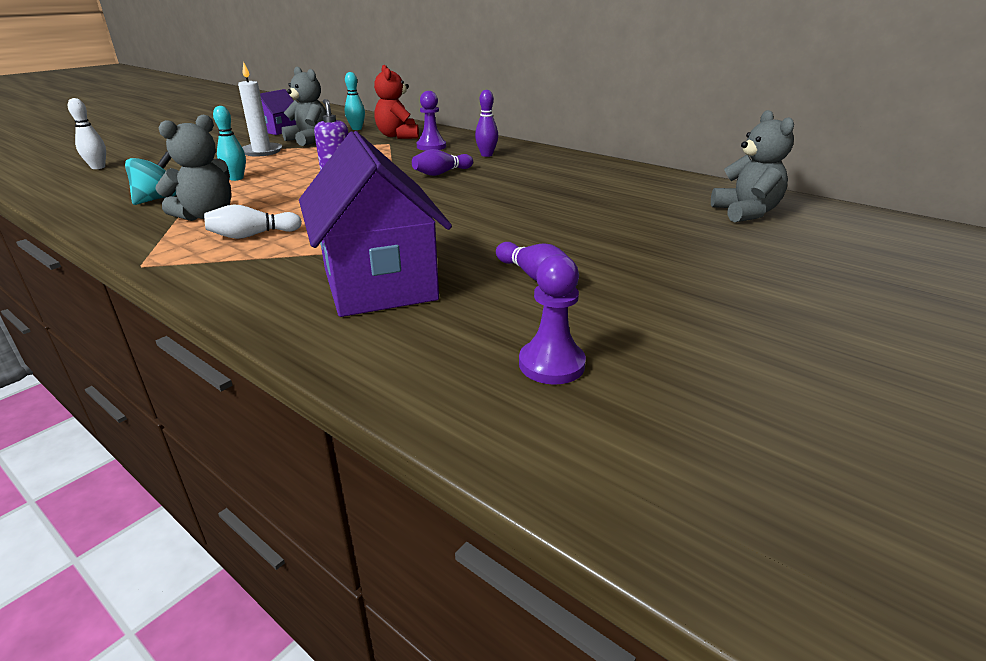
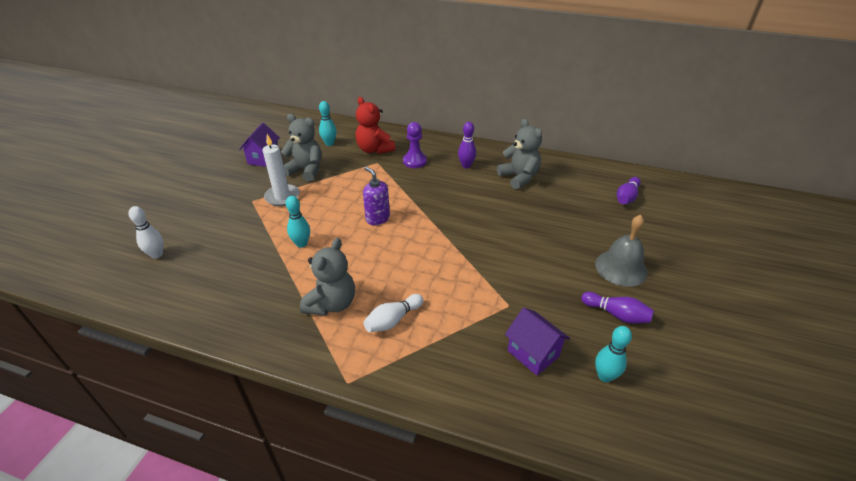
camera: 20 degrees left, 10 degrees up
turquoise spinning top [125,151,176,205] -> none
purple house [299,131,452,317] -> purple house [505,308,570,375], size x0.53
purple bowling pin [412,149,473,176] -> purple bowling pin moved to [616,177,641,204]
purple pawn [519,254,586,384] -> none
grey teddy bear [711,110,794,222] -> grey teddy bear moved to [497,119,542,189]
none -> grey bell [595,215,648,287]
none -> turquoise bowling pin [595,326,632,383]

